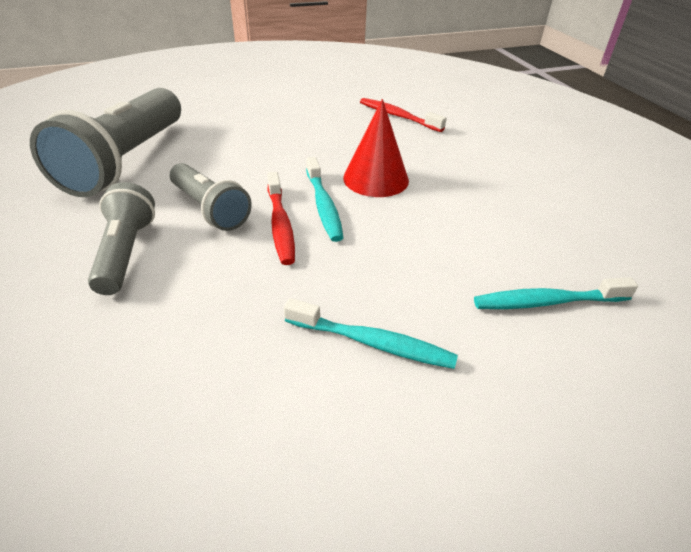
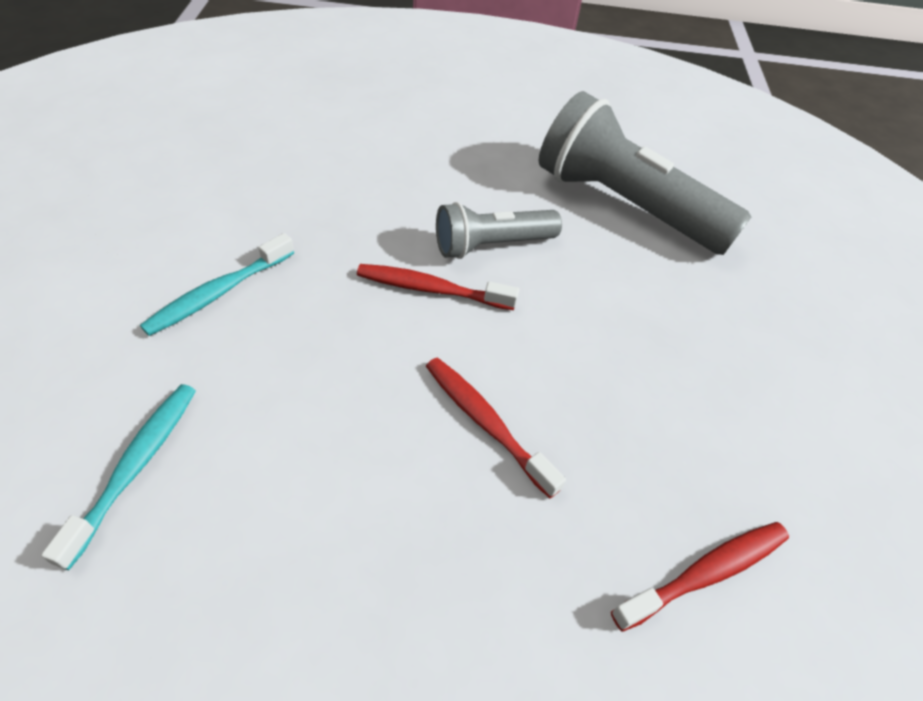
camera: 110 degrees right, 10 degrees up
grey flashlight [88,182,155,295] -> none
turquoise toothbrush [306,157,344,242] -> none
red cone [343,99,409,197] -> red toothbrush [426,357,566,498]

